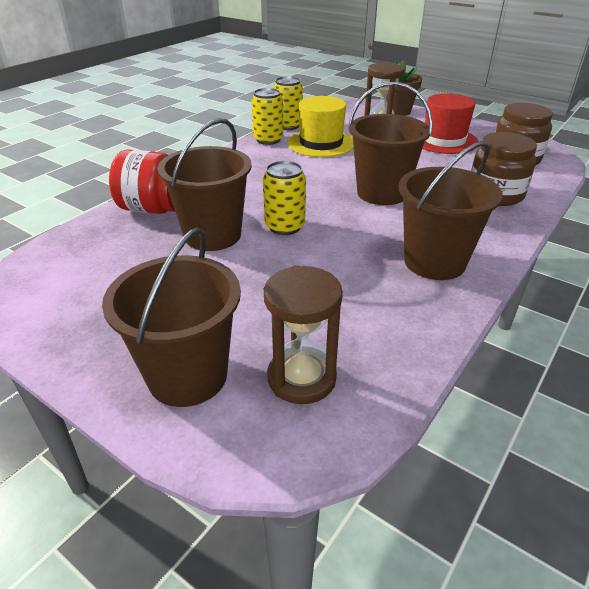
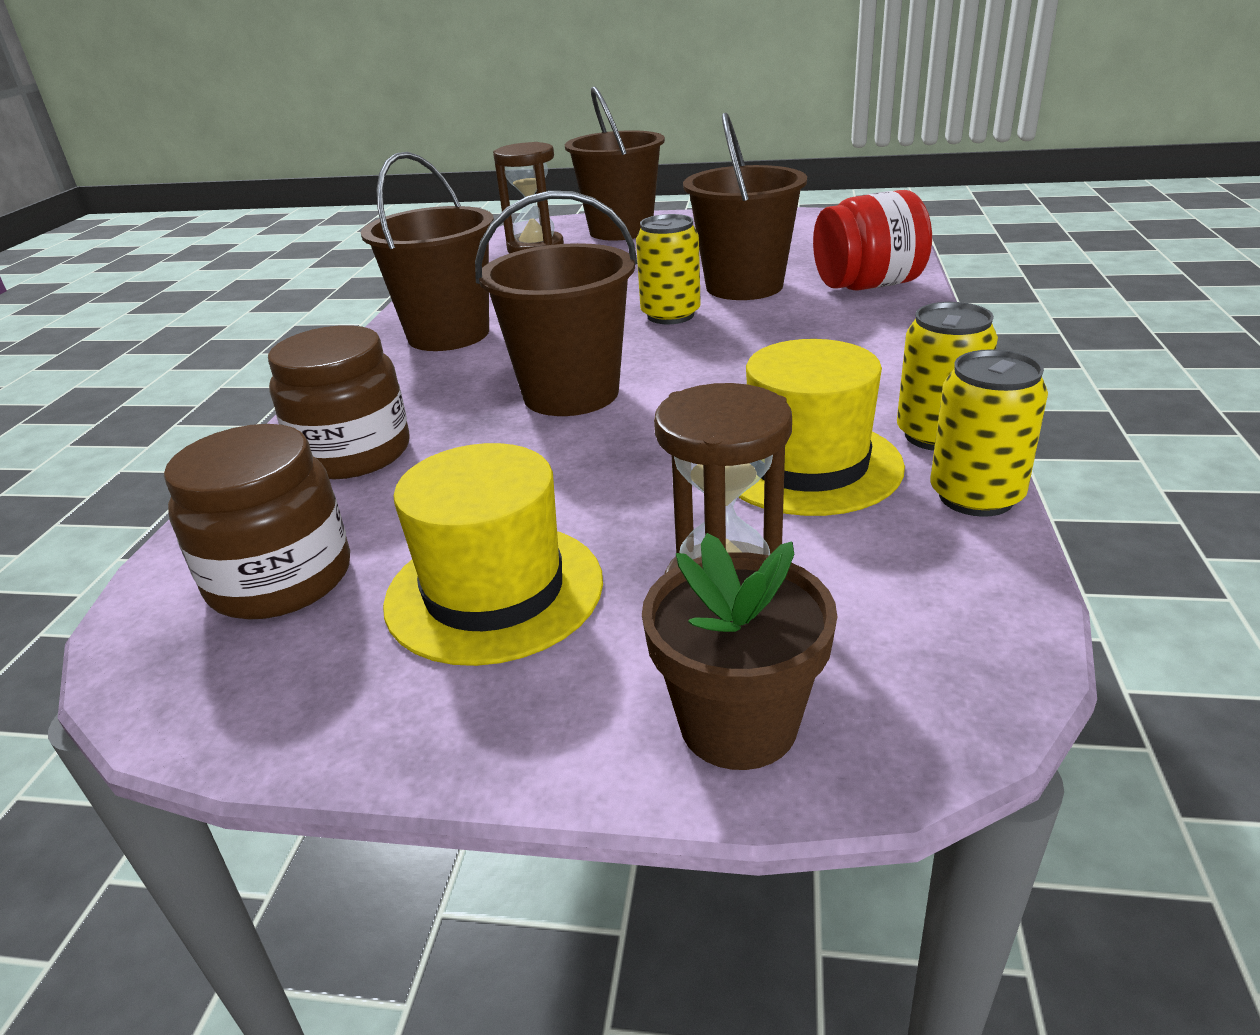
camera: 155 degrees right, 5 degrees down
red hat [422,93,478,154] -> yellow hat [383,443,603,666]

